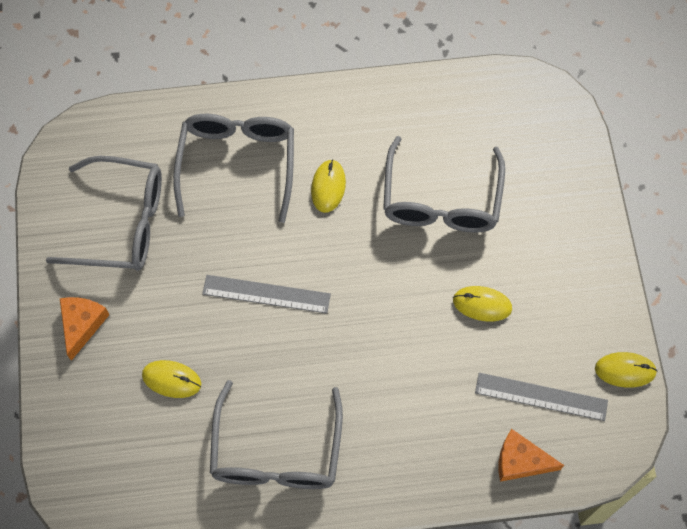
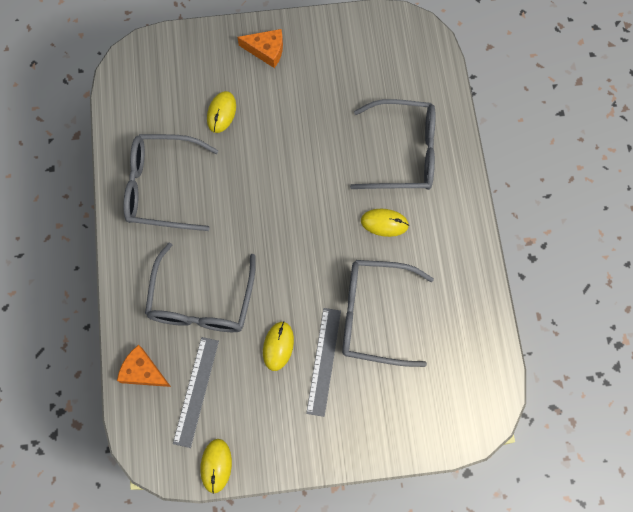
camera: 90 degrees right, 5 degrees up
grey glasses [46,156,162,271] -> grey glasses moved to [145,243,256,332]
grey ruler [202,275,331,314] -> grey ruler moved to [306,308,341,417]
orange cheese [499,429,564,482] -> orange cheese turned 75 degrees counterclockwise [117,345,171,387]

